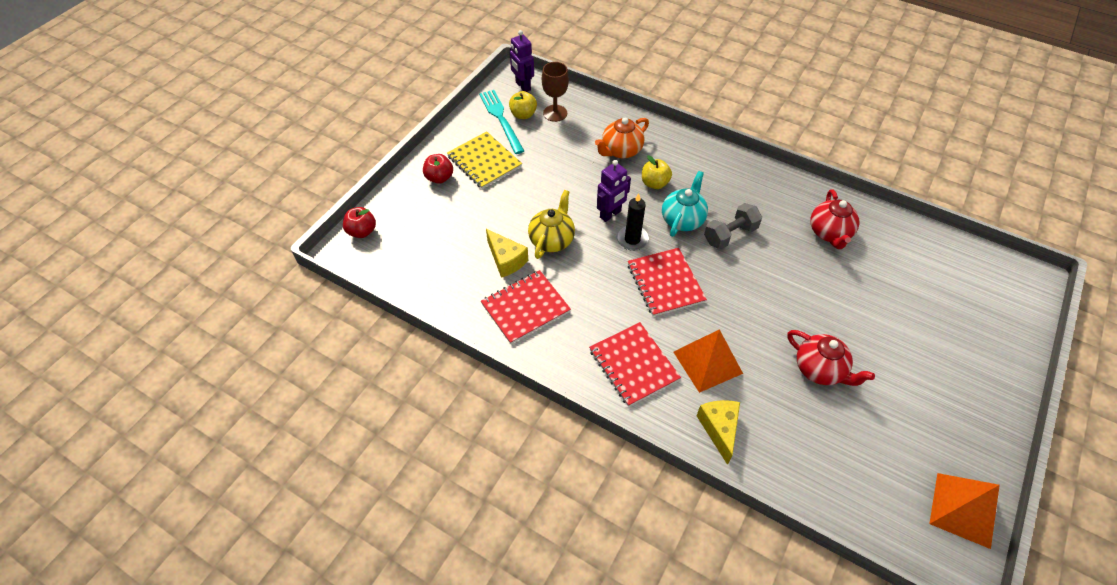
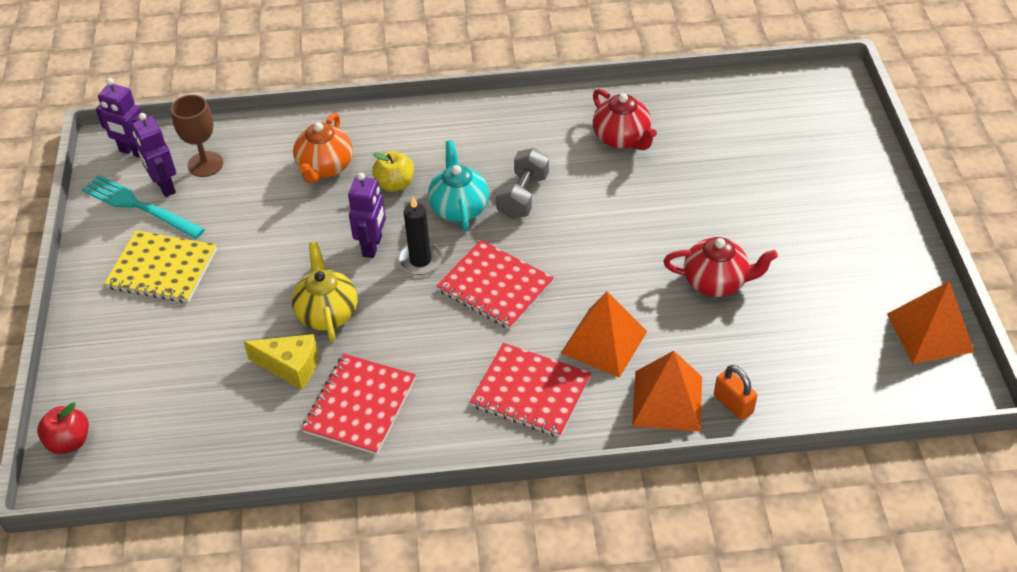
camera: 35 degrees left, 5 degrees down
red apple [423,154,453,184] -> none
yellow apple [509,91,537,119] -> purple robot [132,113,176,197]
yellow cheese [697,400,740,465] -> orange pyramid [632,351,702,432]
none -> orange padlock [714,365,757,420]

